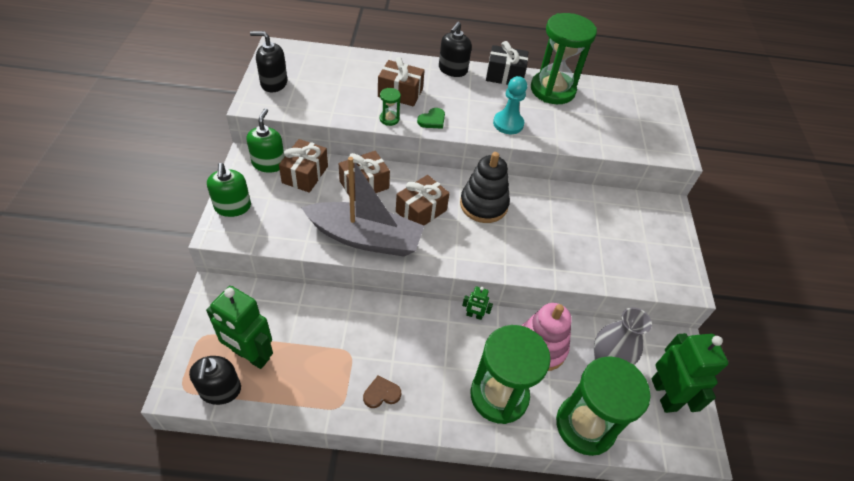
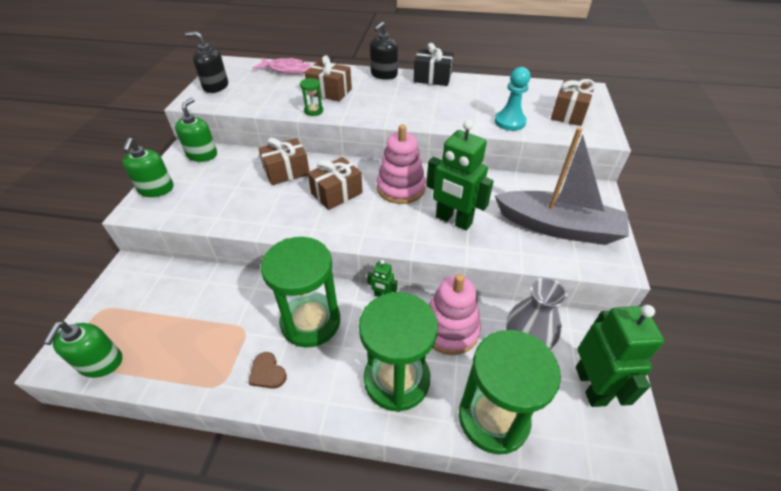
camera: 10 degrees right, 5 degrees down
black soap dispenser [189,356,241,405] -> green soap dispenser [44,321,122,378]
green robot [206,286,273,369] -> green robot moved to [426,120,494,231]
brown gift [279,139,328,193] -> brown gift moved to [551,79,595,126]
grey boat [302,157,424,257] -> grey boat moved to [494,127,629,245]
brown heart [363,375,401,408] -> brown heart turned 120 degrees counterclockwise [248,352,287,389]
green heart [417,108,445,129] -> none
black stacking toy [460,152,510,223] -> pink stacking toy [377,124,426,204]
turquoise pawn [493,76,527,134] -> turquoise pawn moved to [494,67,530,131]
green hourglass [531,13,597,104] -> green hourglass moved to [261,237,340,348]
none -> pink fish [253,57,311,74]

